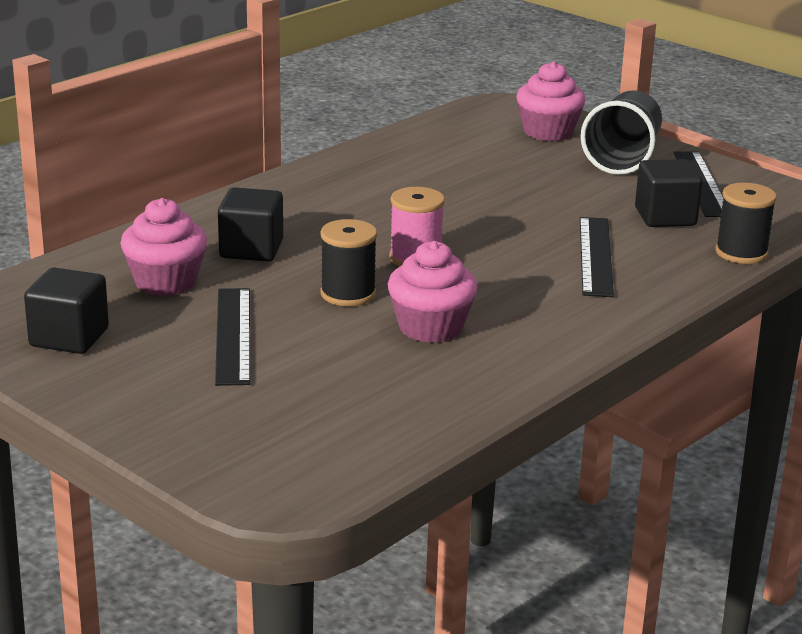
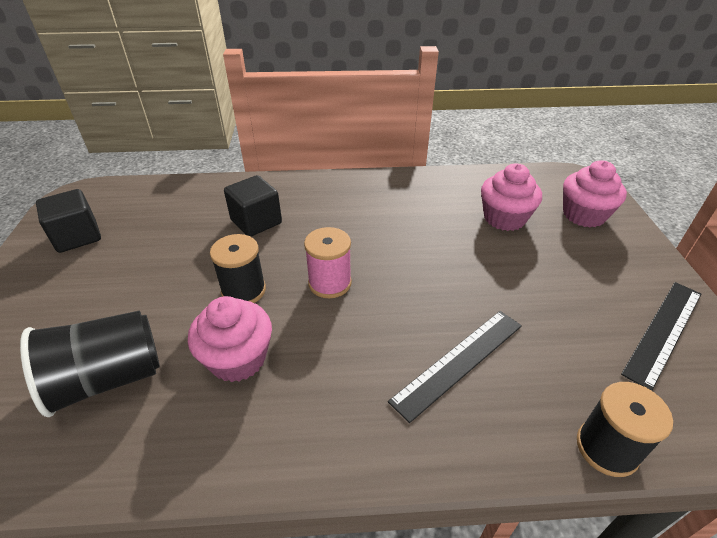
camera: 45 degrees right, 15 degrees up
pink cupcake [120,198,207,296] -> pink cupcake moved to [481,163,542,231]
black ruler [215,288,250,386] -> none
black cup [581,90,662,175] -> black cup moved to [20,310,160,417]
black cube [635,159,702,227] -> none

